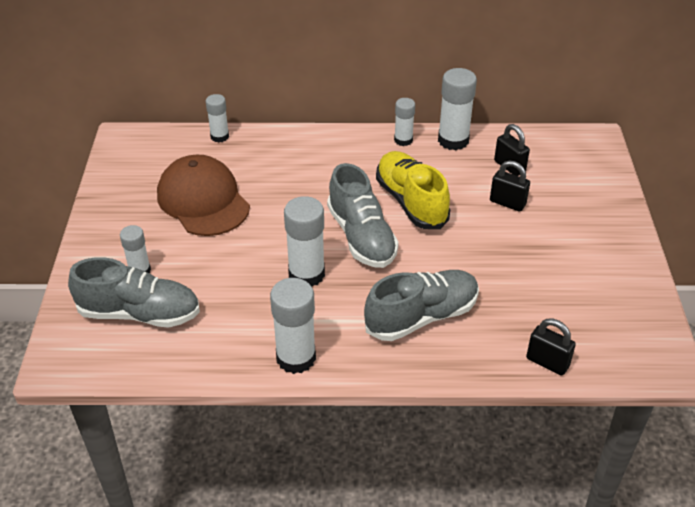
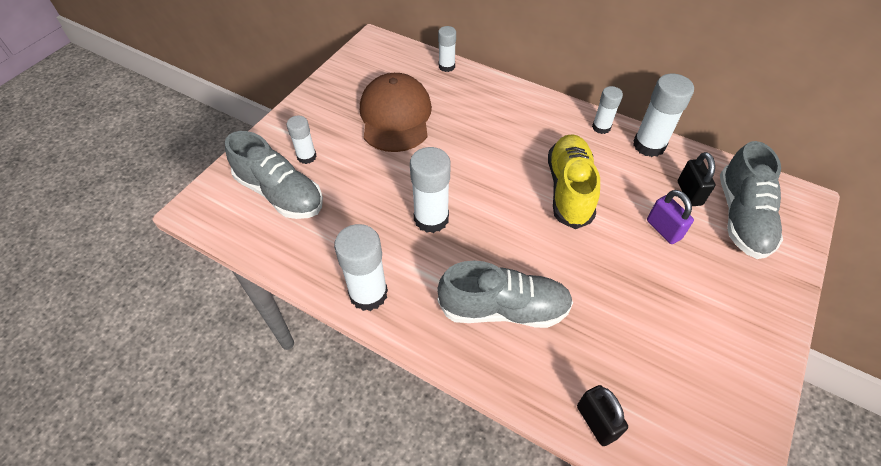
camera: 30 degrees right, 10 degrees up
grey shoe [327,163,399,268] -> grey shoe moved to [720,141,783,259]
black padlock [490,161,530,211] -> purple padlock [647,190,694,244]

